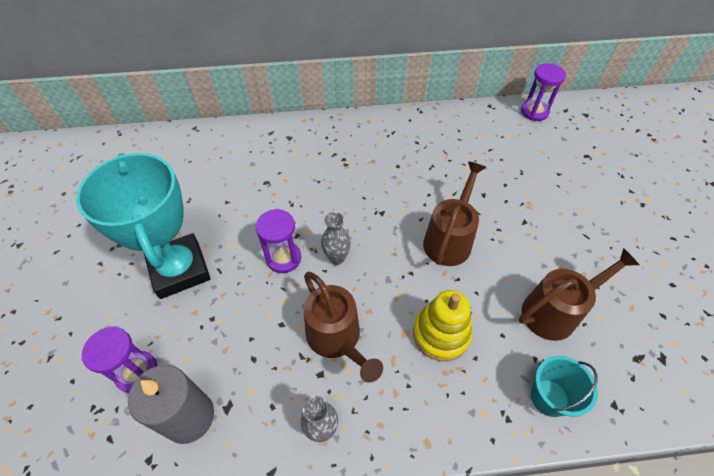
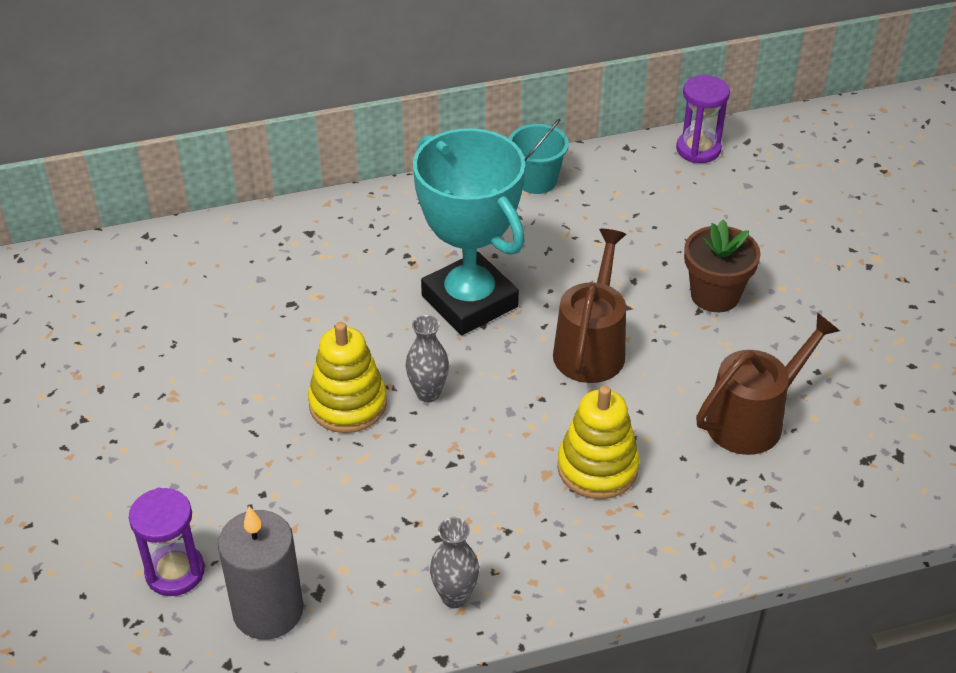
camera: 10 degrees left, 10 degrees down
turquoise trophy [76,153,211,299] -> turquoise trophy moved to [413,128,525,335]
purple hourglass [256,209,301,273] -> yellow stacking toy [308,322,387,433]
brown watering can [303,272,383,383] -> none
turquoise bucket [531,356,598,417] -> turquoise bucket moved to [508,119,569,194]
none -> brown flower pot [684,219,761,312]

